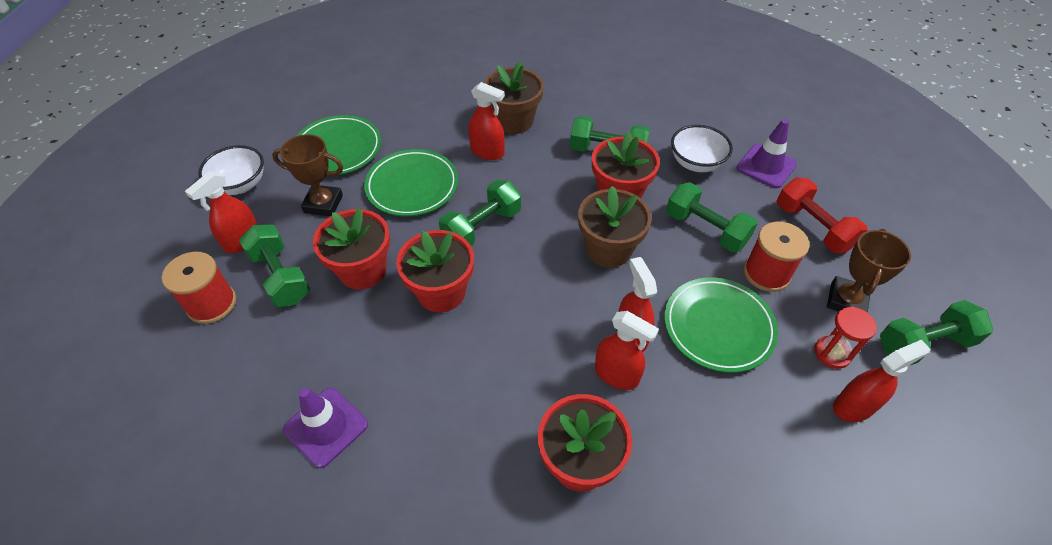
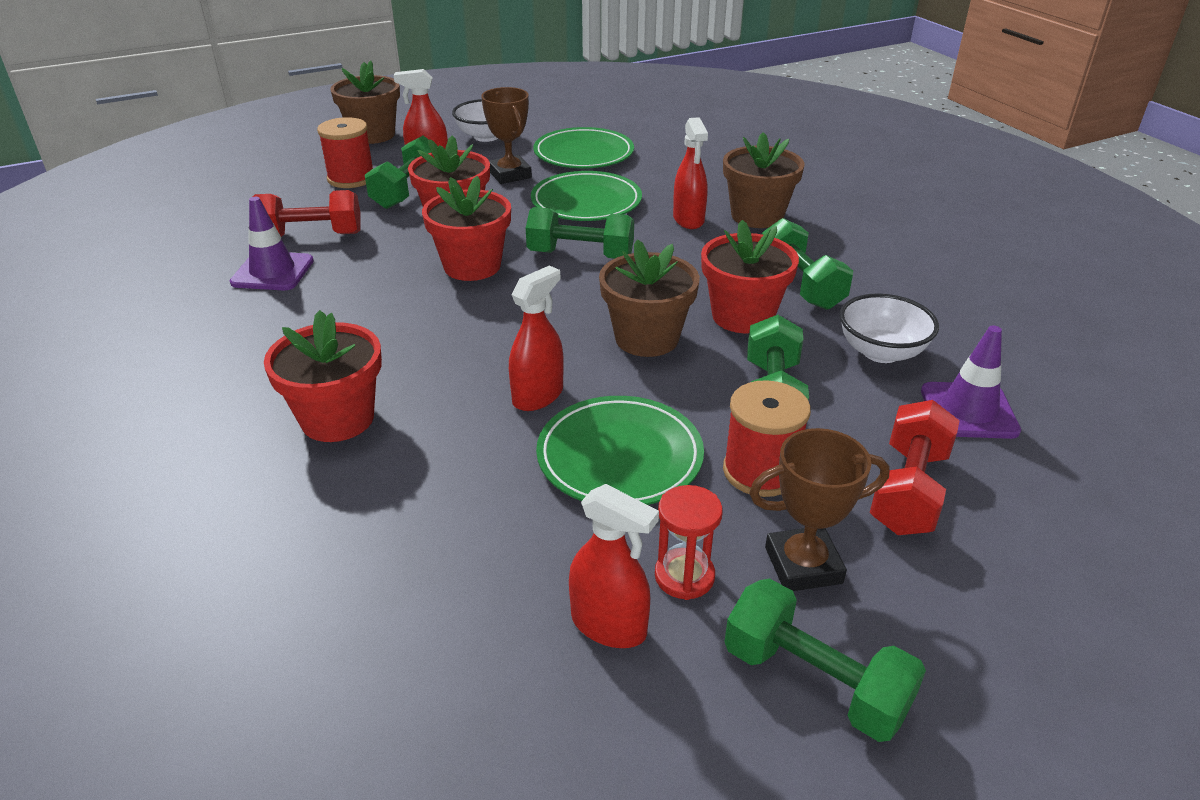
camera: 55 degrees right, 15 degrees down
red spray bottle [595,311,659,390] -> none
none -> red dumbbell [253,190,361,237]
none -> brown flower pot [330,61,400,144]

